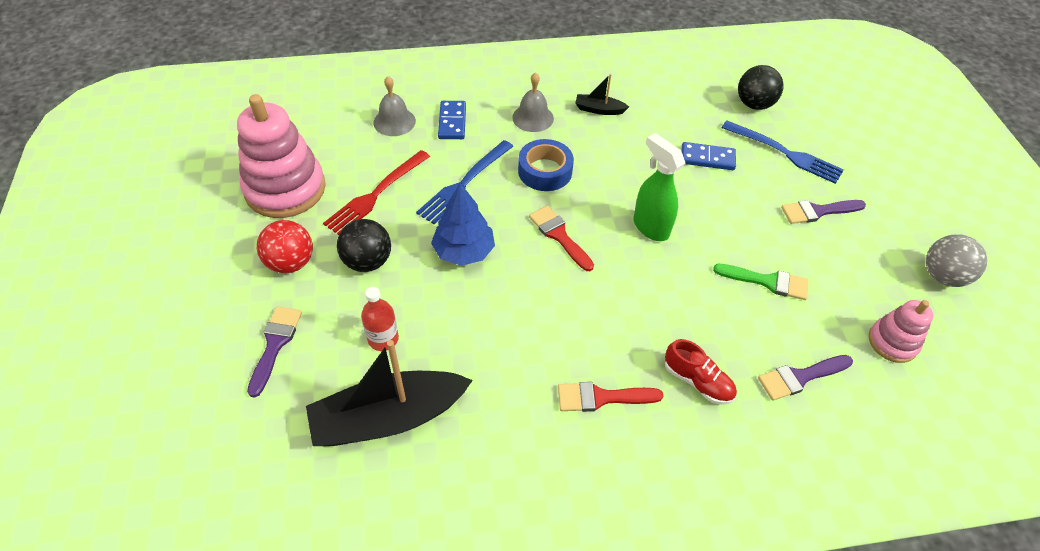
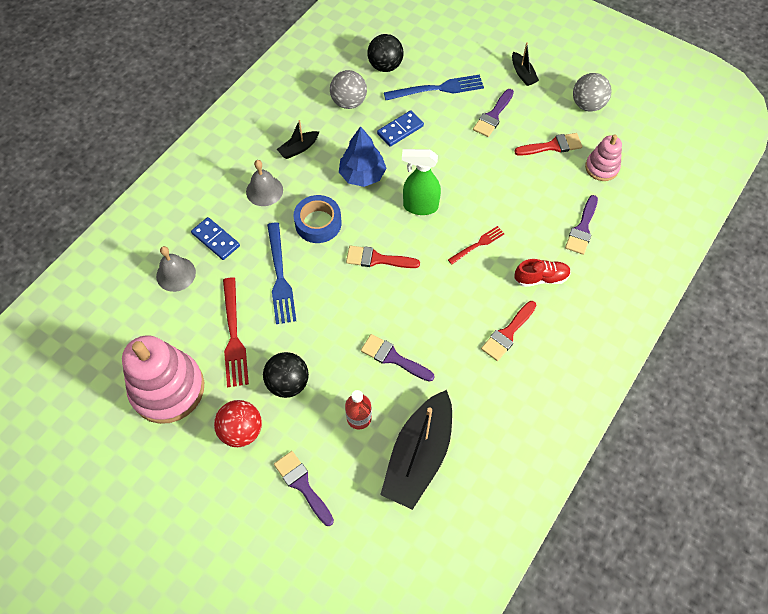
camera: 45 degrees left, 10 degrees up
blue tree [431,183,495,266] -> blue tree moved to [339,126,387,187]
green brush [713,264,809,300] -> none
none -> grey ball [330,70,367,109]
none -> purple brush [361,334,435,382]
none -> red fork [448,226,505,265]
none -> black boat [512,42,539,86]
none -> red brush [514,133,582,156]

